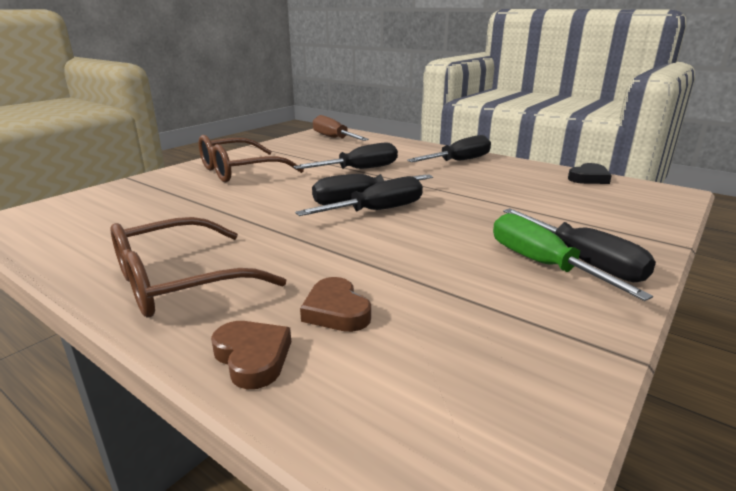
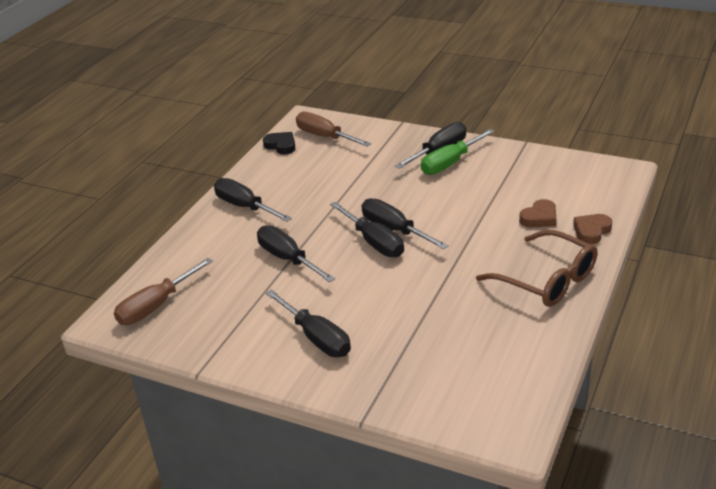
camera: 100 degrees left, 10 degrees up
brown glasses [199,135,304,182] -> black screwdriver [265,289,351,357]
none -> brown screwdriver [296,112,371,147]

